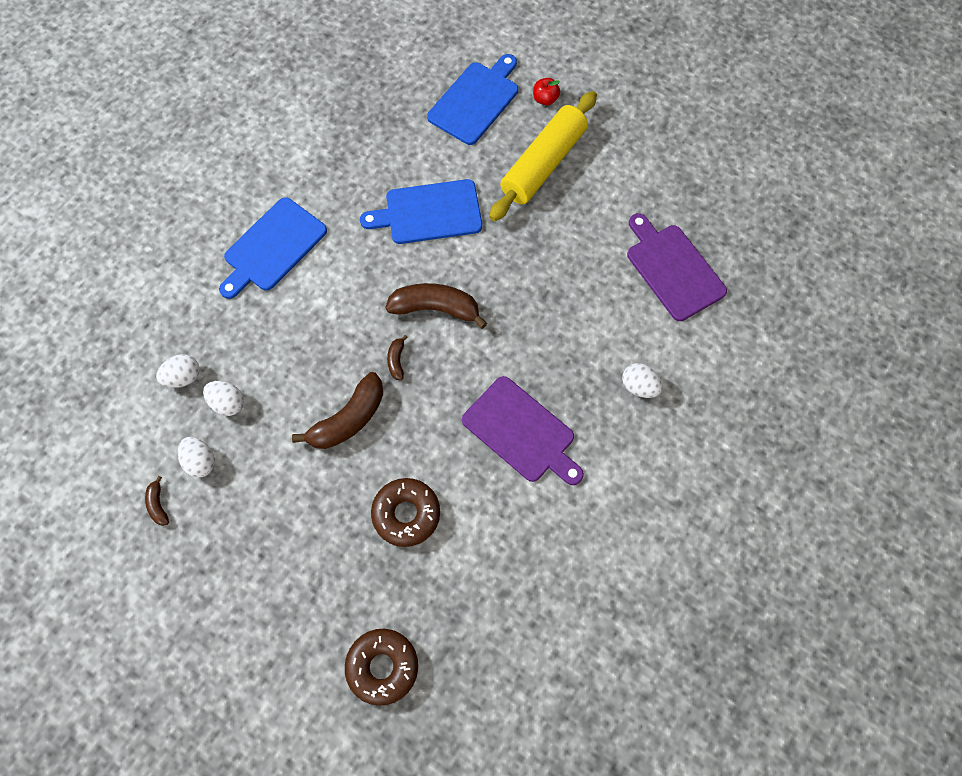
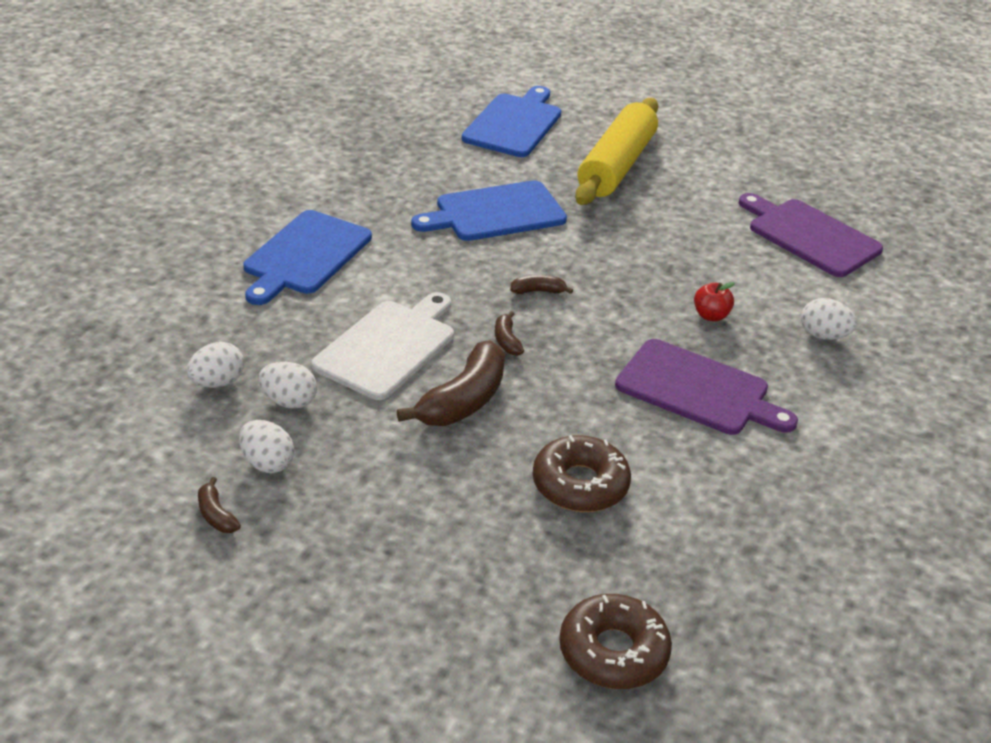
camera: 15 degrees left, 30 degrees down
brown banana [385,283,487,329] -> brown banana [510,275,573,294], size x0.47
red apple [533,78,560,106] -> red apple moved to [694,282,735,321]
none -> white cutting board [312,292,454,400]

